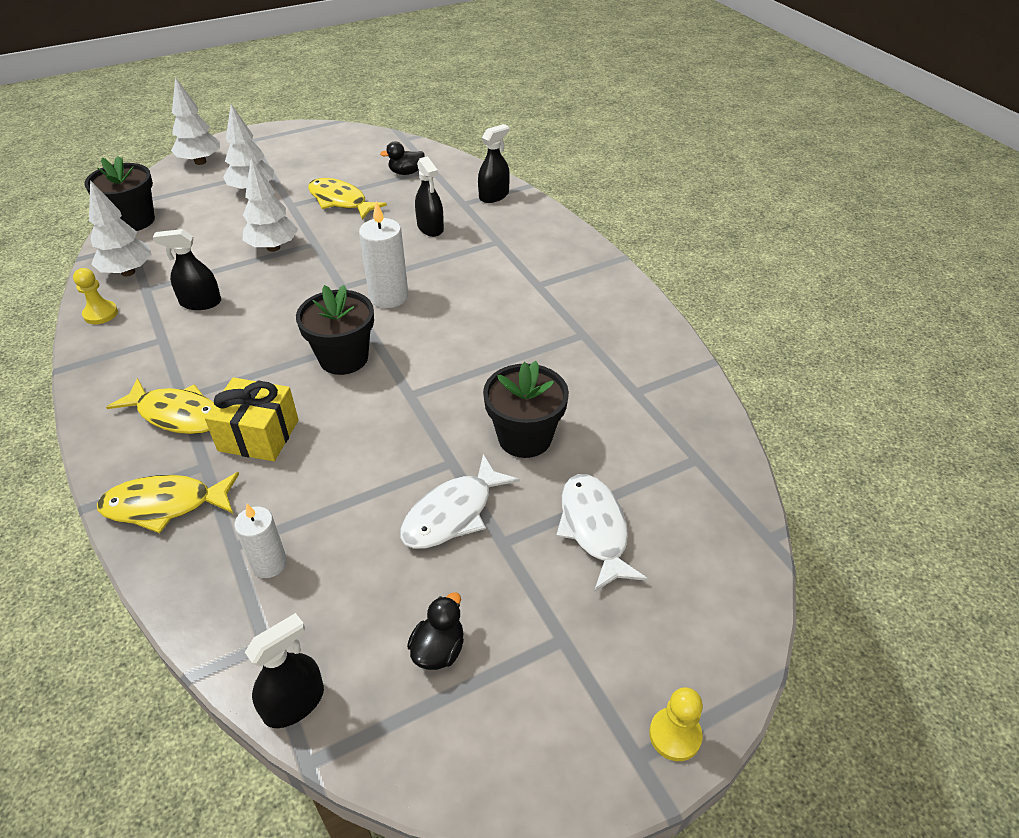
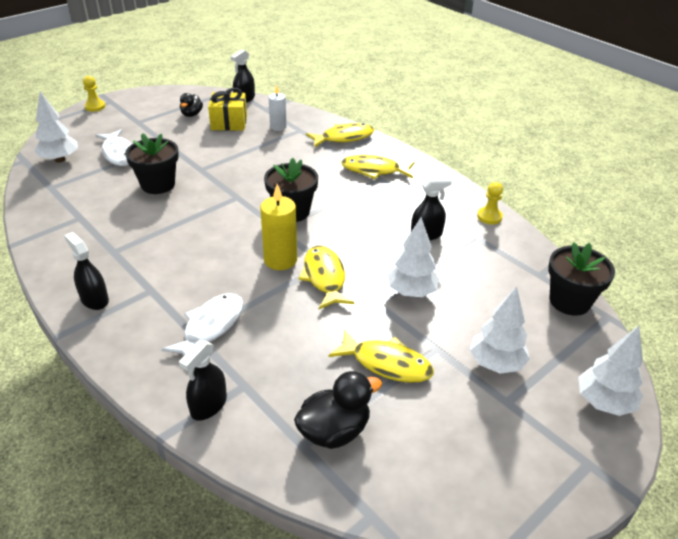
camera: 165 degrees right, 5 degrees down
white tree [89,180,152,276] -> white tree moved to [34,91,78,163]
yellow gift [205,377,299,461] -> yellow gift moved to [208,88,247,131]
white candle [359,201,408,308] -> yellow candle [260,184,297,270]
black duck [380,141,425,175] -> black duck [294,371,382,449], size x1.59
white fish [400,454,520,549] -> white fish moved to [161,293,243,355]
black spray bottle [415,156,444,237] -> black spray bottle moved to [64,232,109,310]
none -> yellow fish [298,246,354,309]

